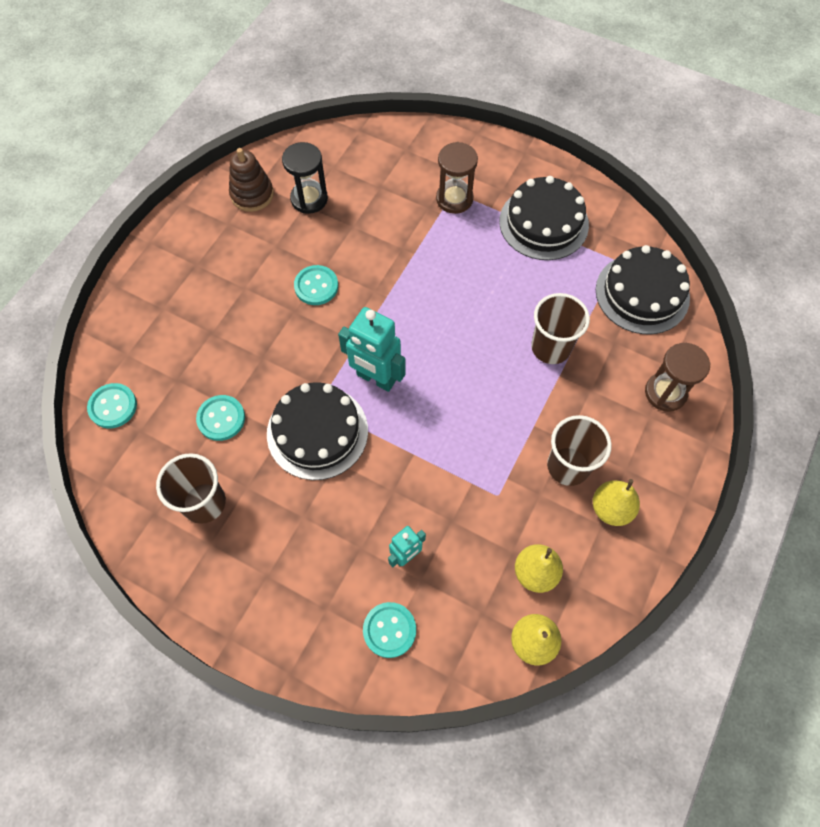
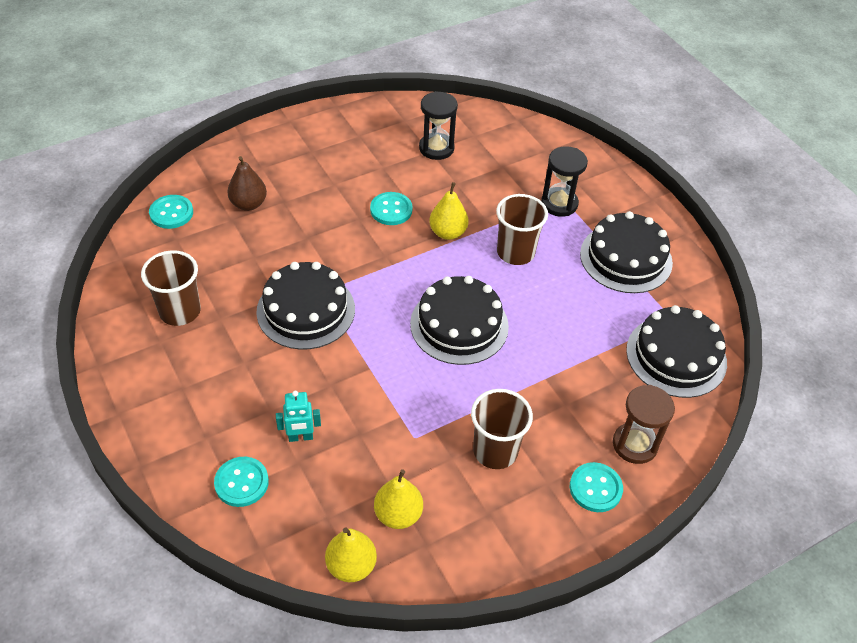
camera: 30 degrees right, 15 degrees down
turquoise button [196,395,245,441] -> turquoise button moved to [570,462,623,512]
brown stacking toy [229,148,274,212] -> none
turquoise robot [338,307,406,392] -> none
brown hourglass [436,142,478,214] -> black hourglass [541,146,588,217]
brown cup [531,293,590,364] -> brown cup moved to [496,194,548,265]
yellow pear [593,479,640,526] -> yellow pear moved to [429,182,468,240]
none -> brown pear [227,156,267,211]
none -> black cake [410,276,509,365]

